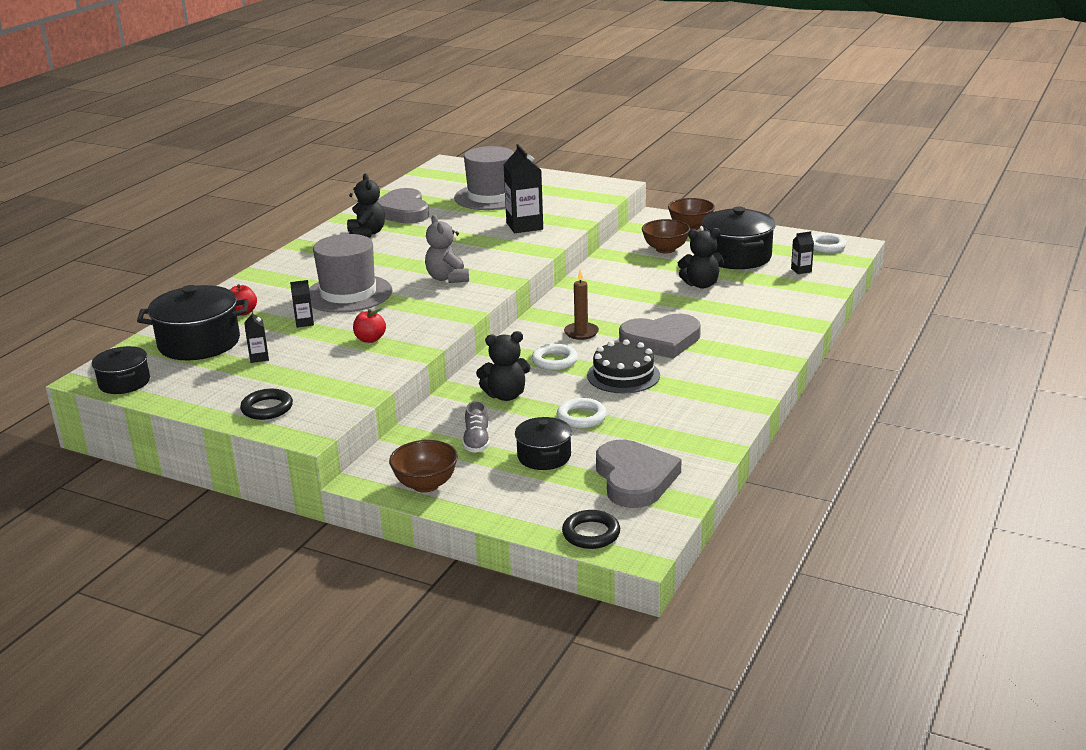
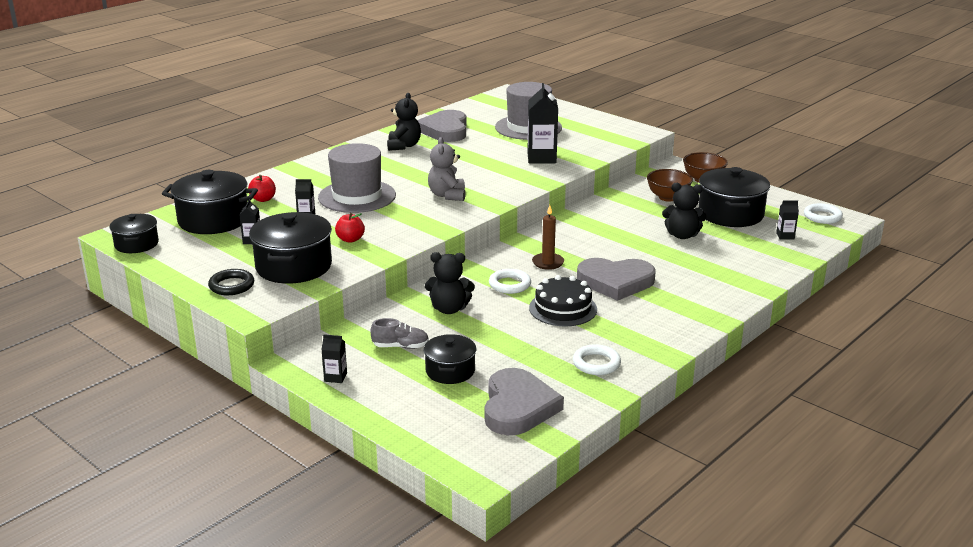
camera: 15 degrees right, 0 degrees up
brown bowl [389,440,458,493] -> black carton [321,334,347,383]
grey shoe [462,401,490,453] -> grey shoe turned 105 degrees counterclockwise [370,318,429,349]
white ring [557,398,607,428] -> white ring moved to [573,344,621,375]
black ring [562,510,620,549] -> none
none -> black pot [249,212,332,283]

